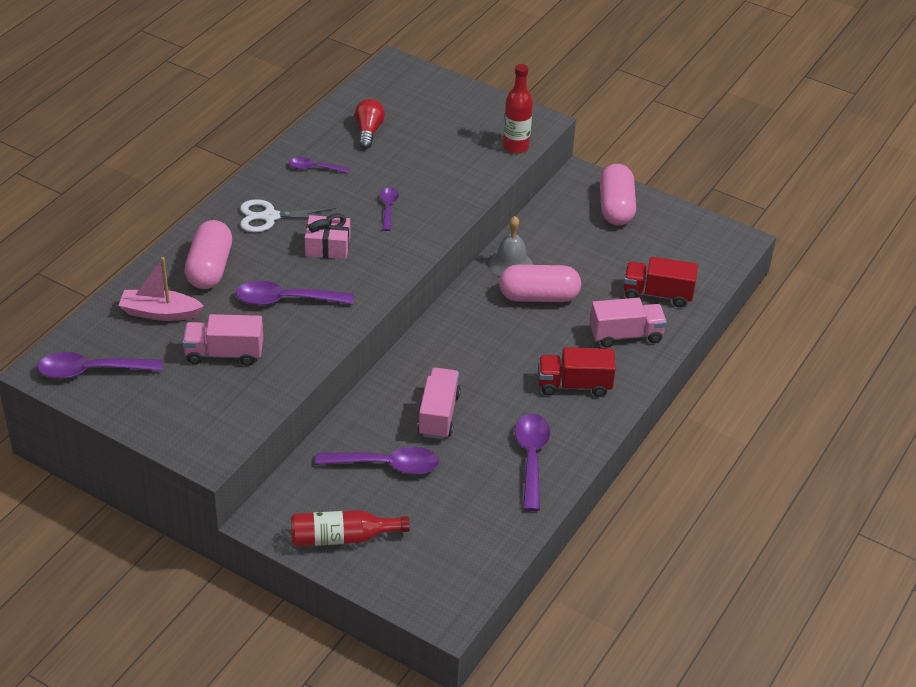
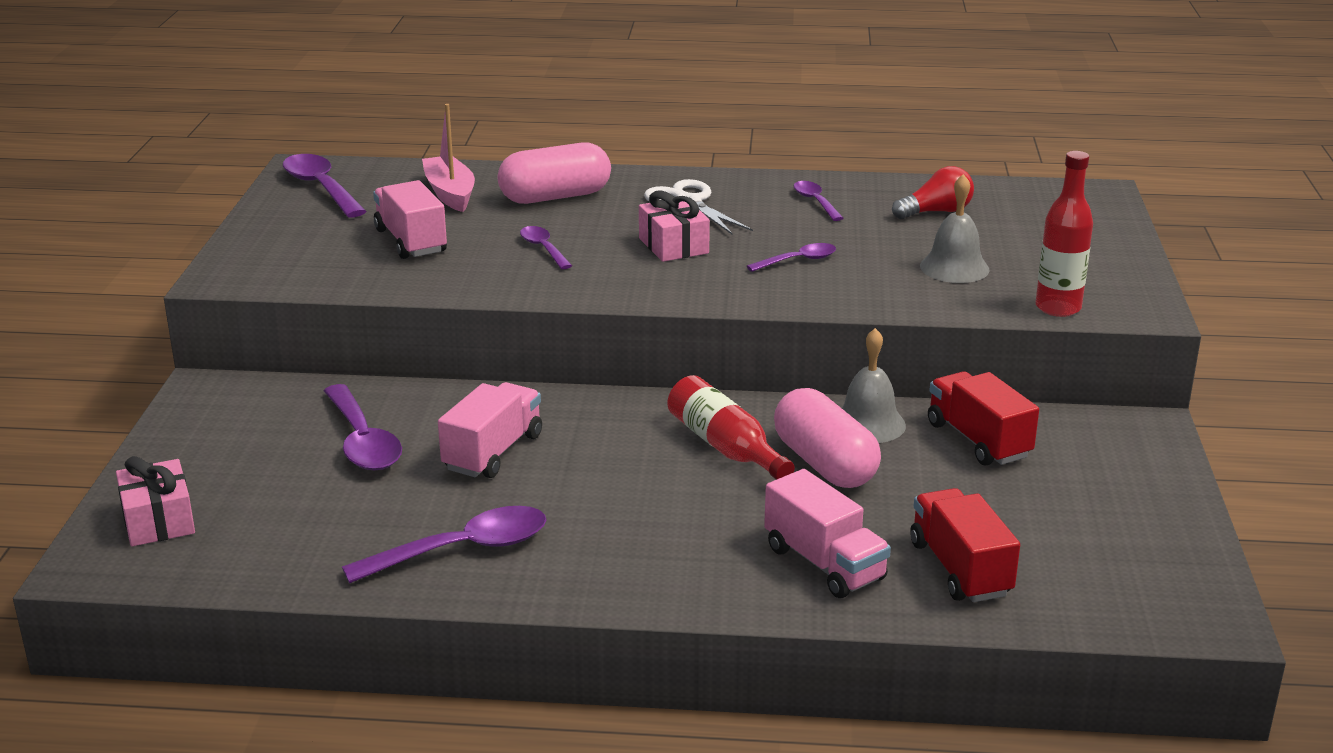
camera: 65 degrees right, 15 degrees down
purple spoon [236,281,354,305] -> purple spoon [520,226,572,269], size x0.57
red bottle [291,510,410,547] -> red bottle moved to [668,375,795,480]
pink truck [417,368,461,439] -> pink truck turned 45 degrees counterclockwise [438,382,542,478]
red truck [538,347,616,397] -> red truck moved to [928,371,1039,466]
pink capsule [600,164,636,225] -> none
none -> pink gift [116,456,195,546]
none -> grey bell [920,174,990,283]

